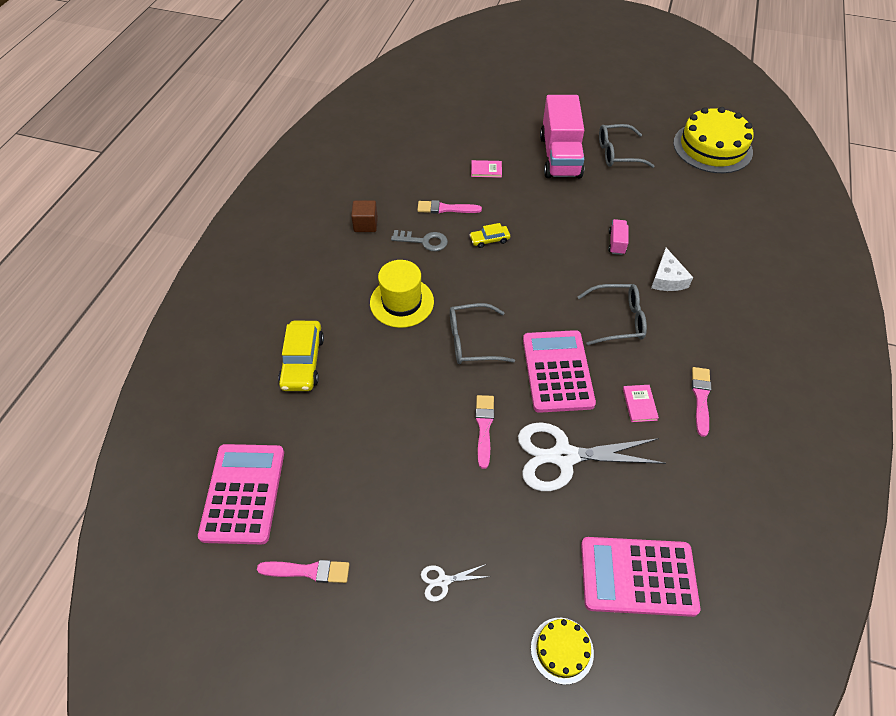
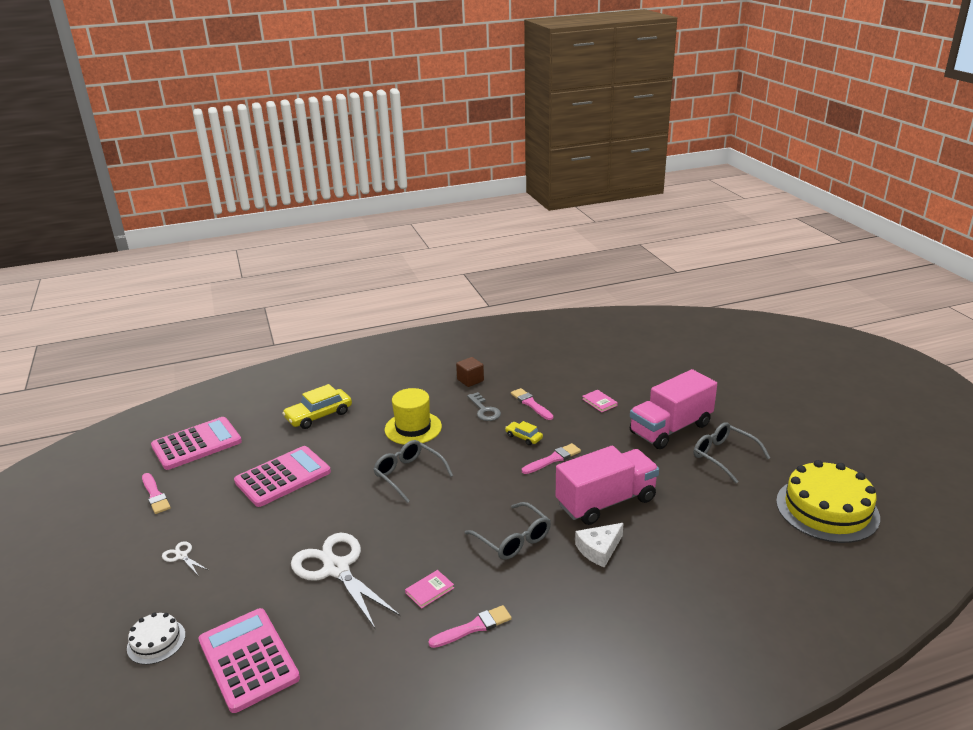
camera: 55 degrees right, 25 degrees down
pink brush [475,395,494,469] -> pink brush moved to [522,443,581,474]
pink calculator [523,330,596,413] -> pink calculator moved to [234,446,331,507]
yellow cake [531,618,594,685] -> white cake [127,612,186,665]
pink truck [608,219,628,255] -> pink truck [556,446,659,525], size x2.41

